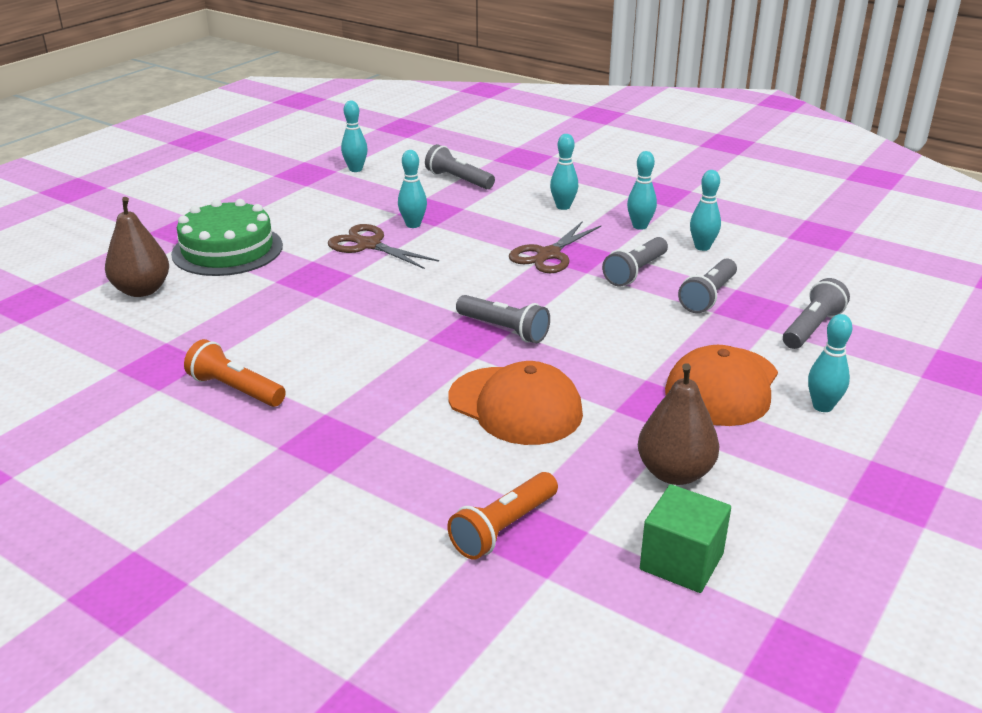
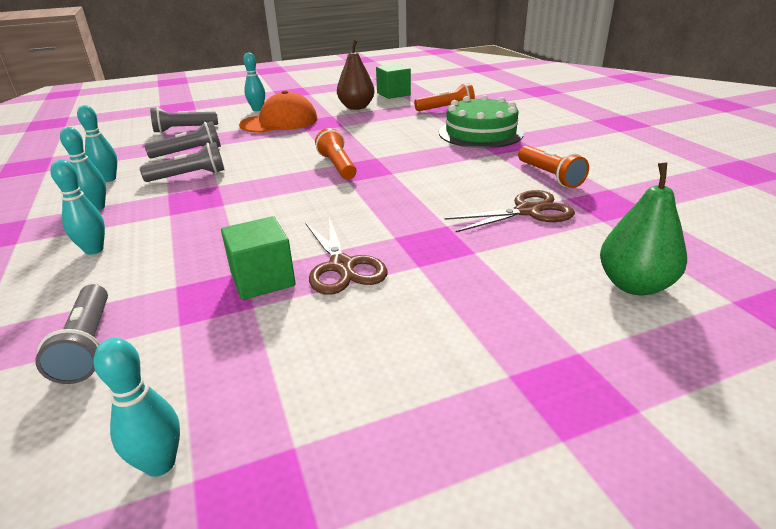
camera: 145 degrees left, 0 degrees up
brown pear [105,197,169,297] -> green pear [600,162,687,296]
green cake [171,199,283,276] -> green cake moved to [439,95,524,148]
turquoise bowling pin [398,150,427,228] -> green cube [221,216,296,300]
orange cap [448,361,583,445] -> none
grey flashlight [456,295,550,343] -> orange flashlight [315,128,357,180]
brown scissors [509,222,601,273] -> brown scissors moved to [444,190,575,233]

